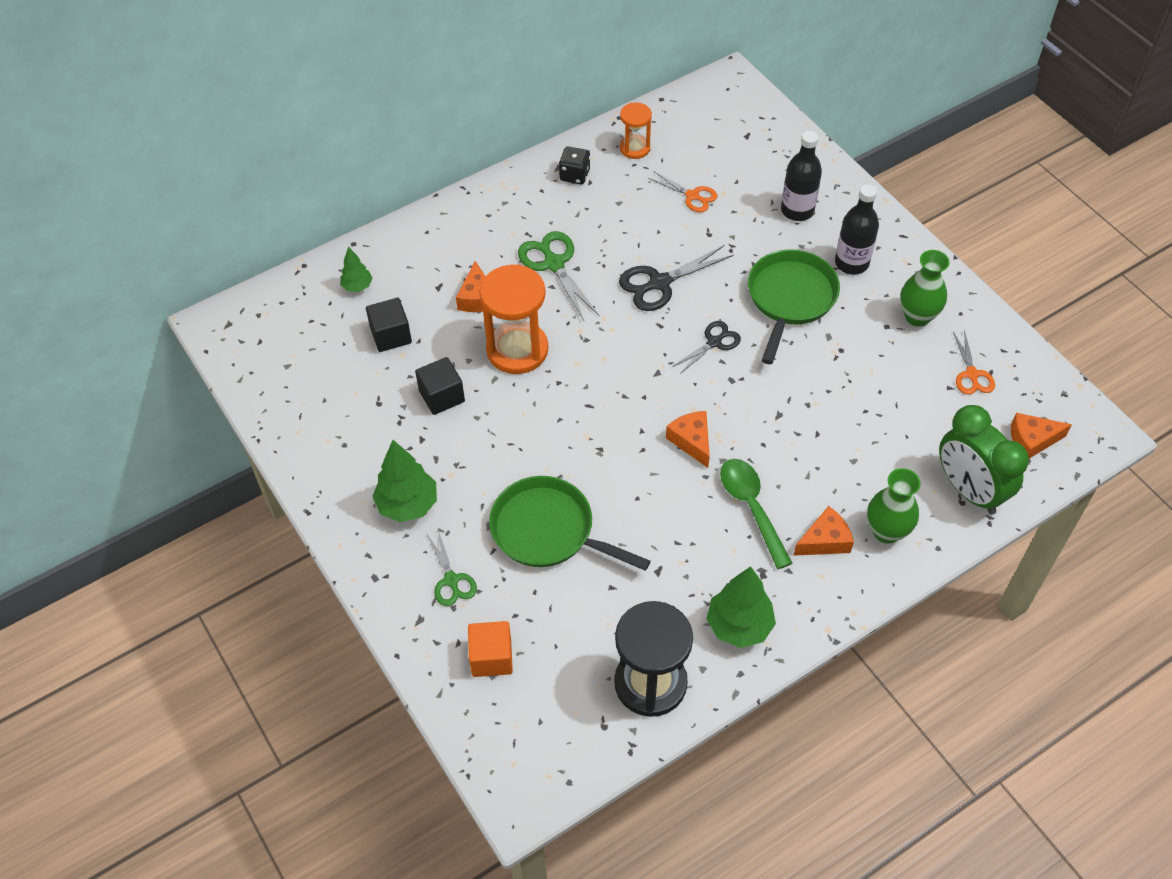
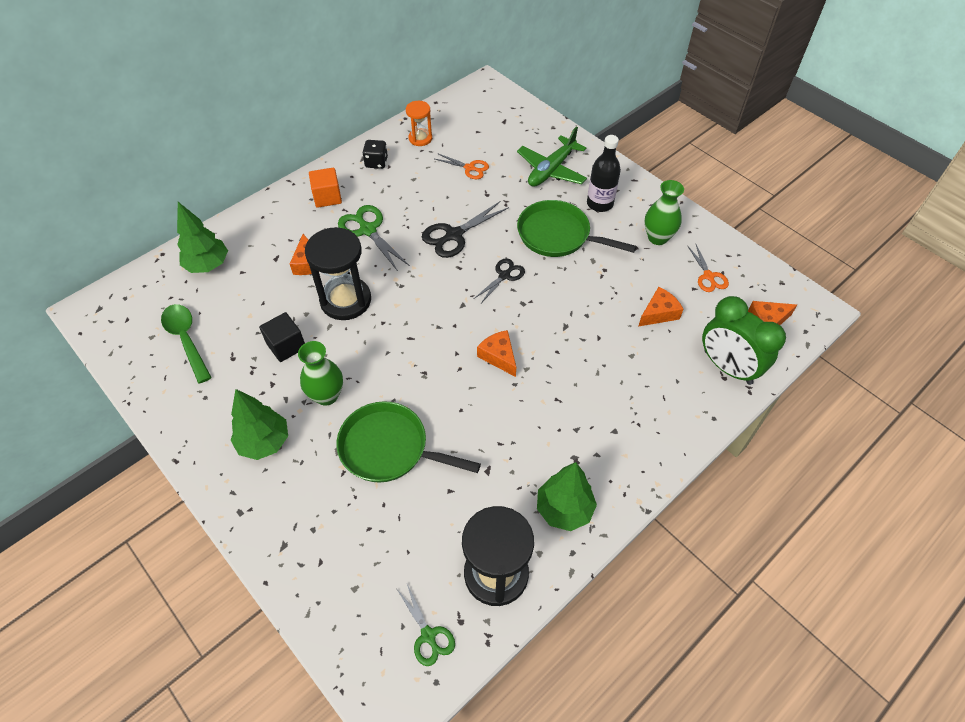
camera: 10 degrees left, 0 degrees up
green tree [340,247,373,292] -> green tree [177,202,228,273], size x1.78
black cube [366,298,412,352] -> none
green scissors [427,530,477,606] -> green scissors moved to [396,584,455,666]
orange cube [468,621,513,677] -> orange cube moved to [309,168,342,208]
orange hourglass [480,265,548,374] -> black hourglass [305,227,371,320]
green spoon [720,459,792,569] -> green spoon moved to [161,304,212,384]
green pan [748,249,840,364] -> green pan turned 75 degrees counterclockwise [517,200,637,257]
black bottle [781,131,822,221] -> green plane [517,126,587,187]
orange cheese [793,506,854,556] -> orange cheese moved to [638,287,683,327]
green vase [867,468,921,544] -> green vase moved to [298,341,343,406]

